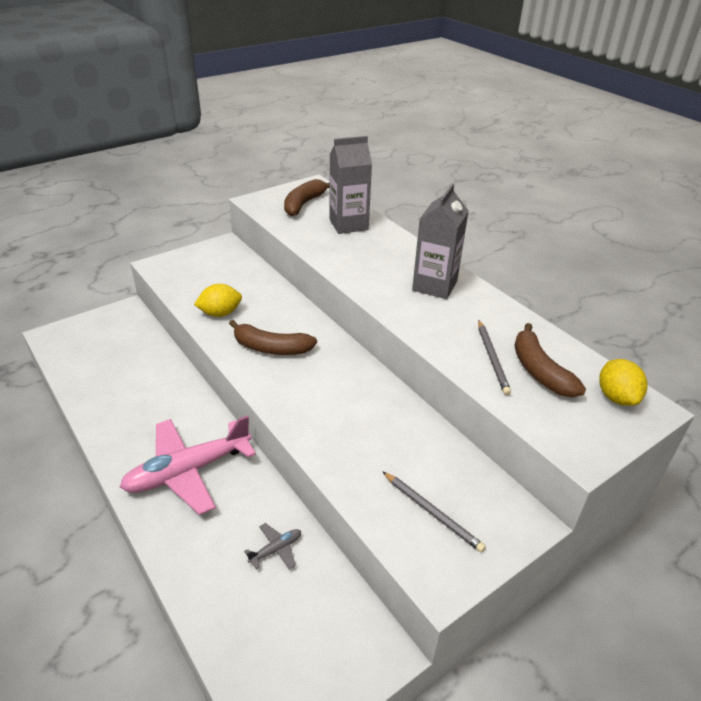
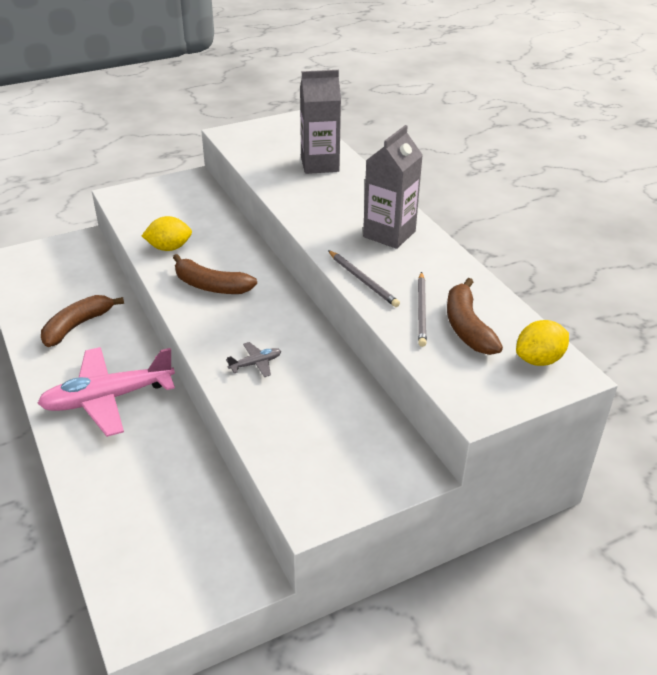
camera: 10 degrees right, 0 degrees up
grey plane [244,523,301,570] -> grey plane moved to [226,342,281,377]
brown banana [284,179,330,216] -> brown banana moved to [41,295,124,347]
grey pencil [382,471,486,552] -> grey pencil moved to [328,250,400,307]
yellow lemon [599,359,648,406] -> yellow lemon turned 60 degrees clockwise [516,320,569,366]

